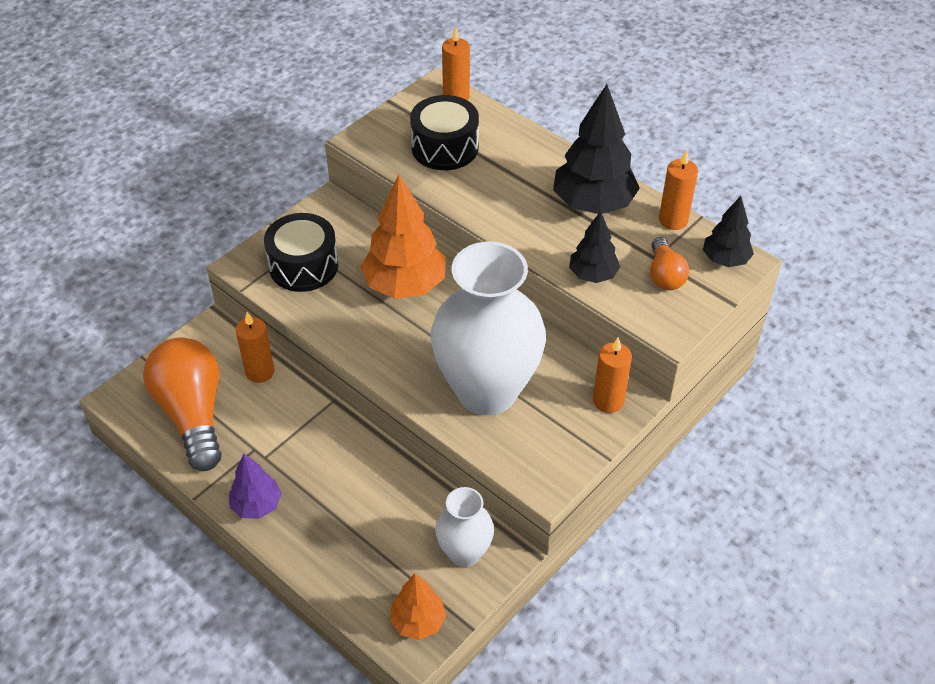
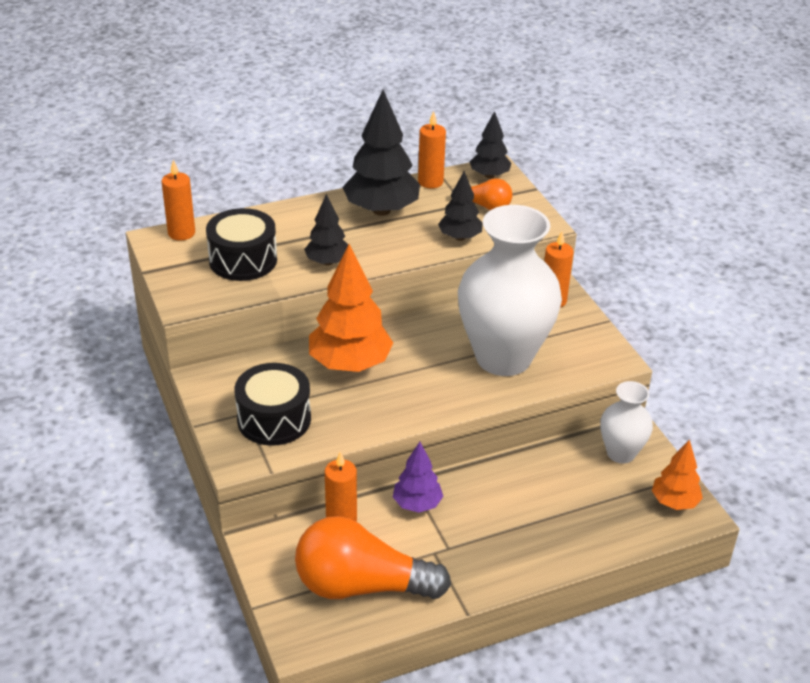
camera: 65 degrees left, 10 degrees down
purple tree [229,454,282,519] -> purple tree moved to [393,442,443,513]
none -> black tree [304,194,348,265]

